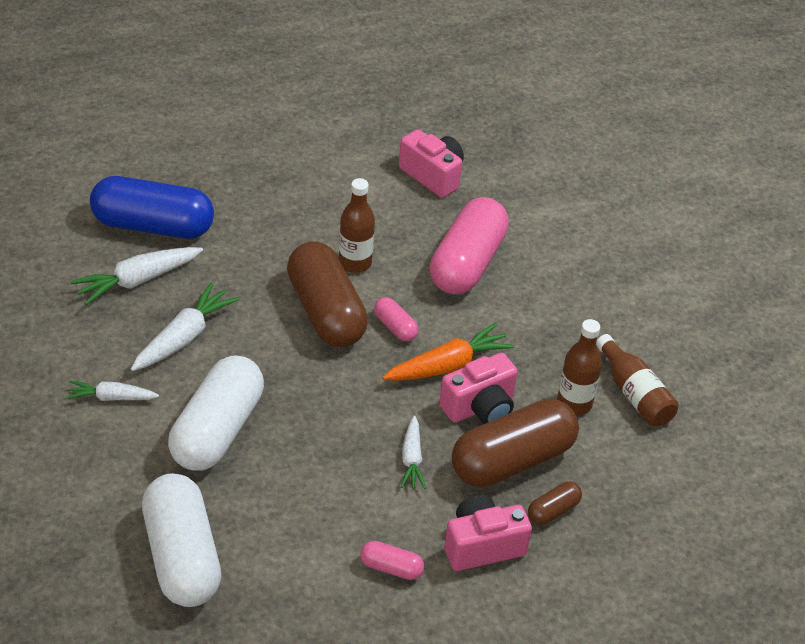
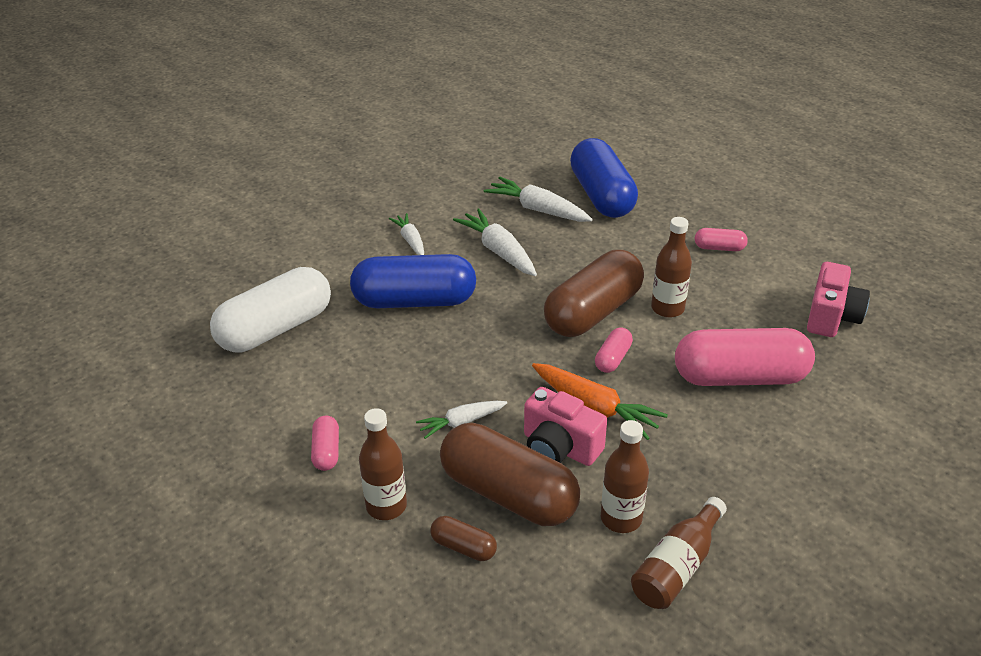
camera: 70 degrees right, 5 degrees down
white carrot [131,282,239,371] -> white carrot turned 135 degrees counterclockwise [453,208,537,276]
white capsule [168,356,264,470] -> blue capsule [350,254,476,308]
pink camera [444,495,532,571] -> brown bottle [359,408,407,520]
none -> pink capsule [695,228,748,251]

